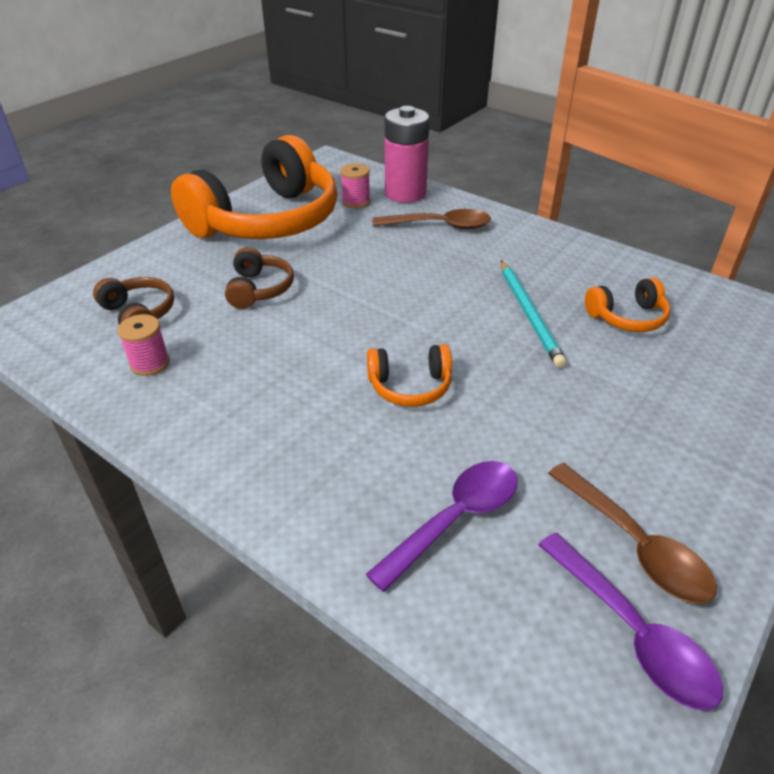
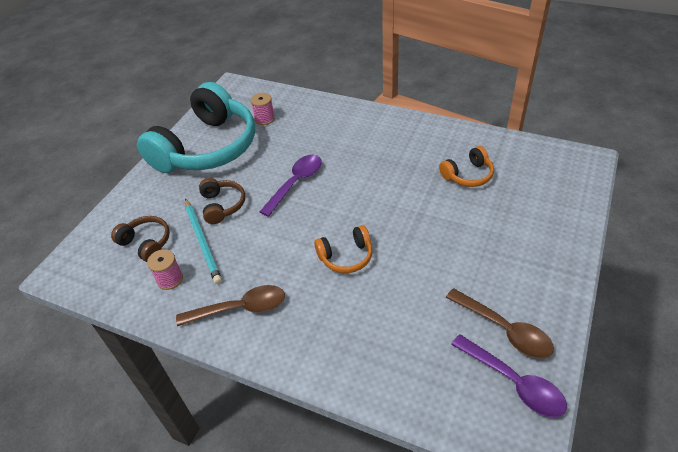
camera: 10 degrees left, 5 degrees up
orange headphones [171,135,337,239] -> turquoise headphones [137,82,255,173]
purple spoon [366,461,518,592] -> purple spoon moved to [260,155,321,217]
brown spoon [373,209,491,229] -> brown spoon moved to [176,285,285,326]
pink battery [385,106,430,203] -> none
turquoise pencil [501,261,566,368] -> turquoise pencil moved to [185,199,222,284]

